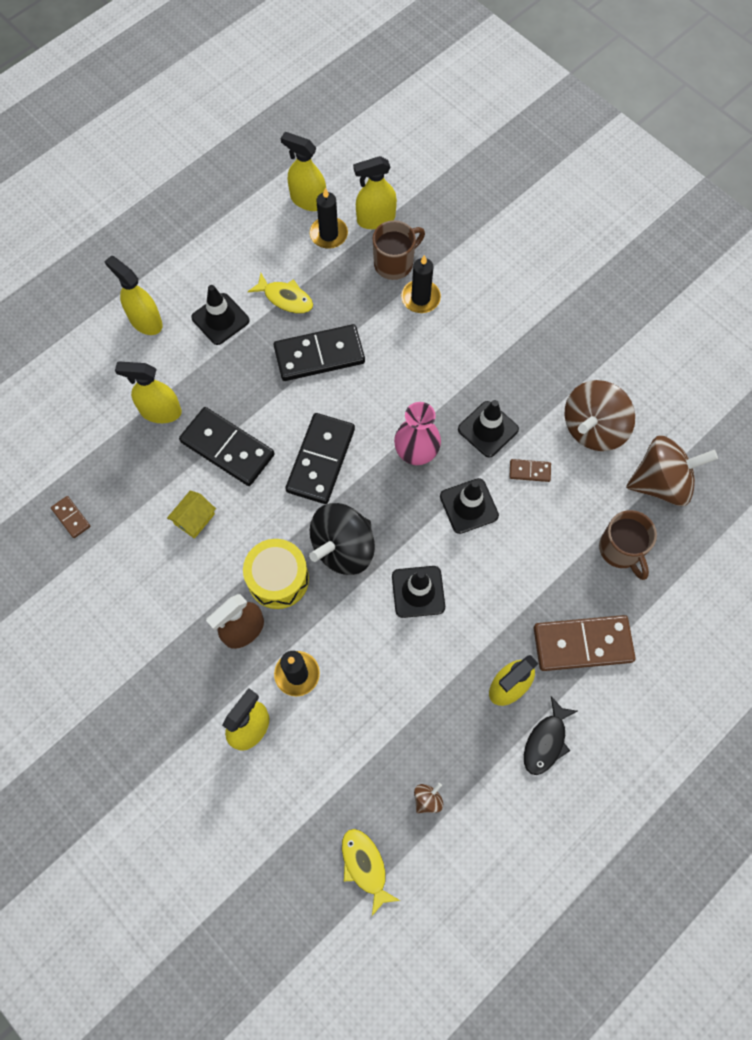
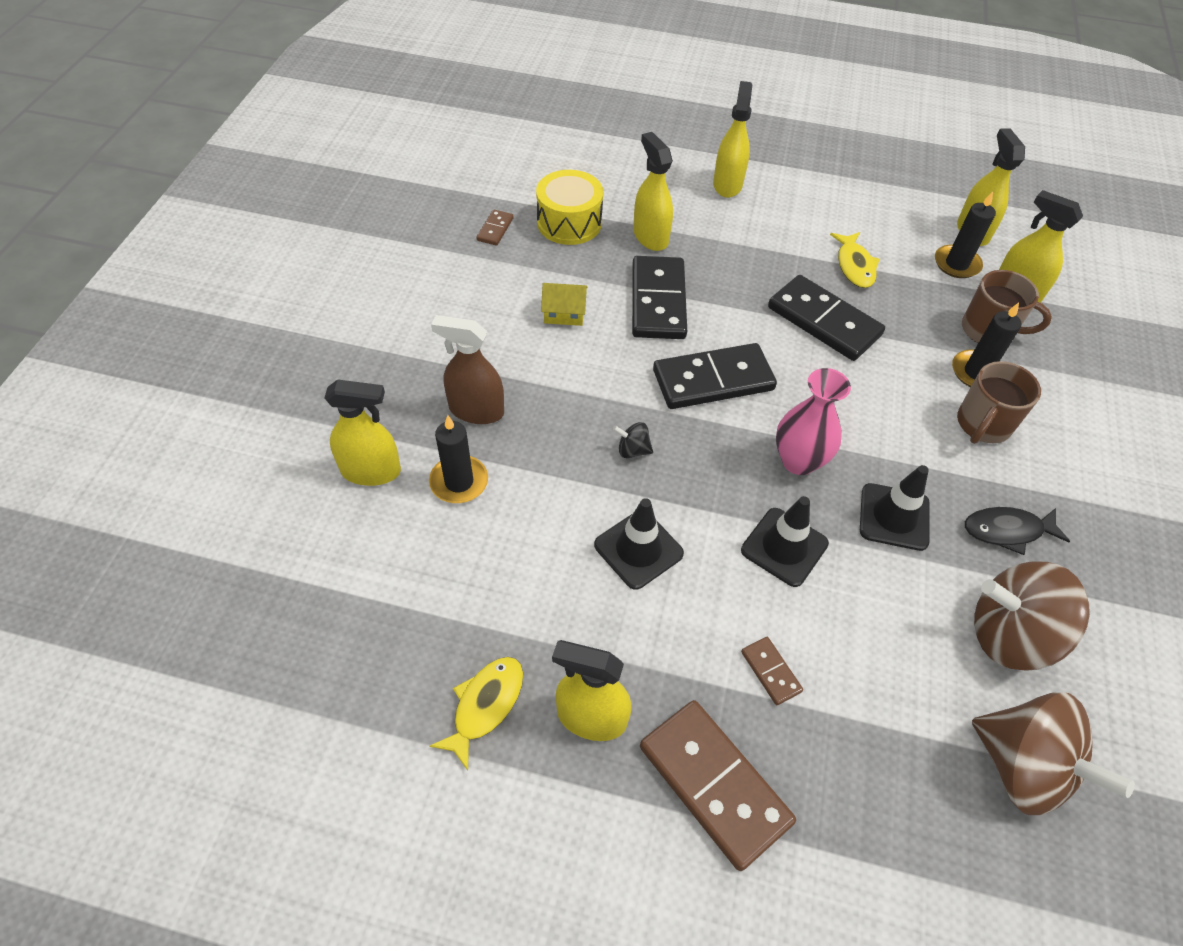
camera: 55 degrees right, 15 degrees down
black traffic cone [191,285,250,345] -> none
yellow drum [243,539,309,609] -> yellow drum moved to [536,170,603,245]
black spinning top [309,503,375,575] -> black spinning top [613,422,653,458], size x0.41
yellow fish [342,829,400,916] -> yellow fish moved to [429,657,523,770]
brown spinning top [414,783,443,813] -> none
brown domino [509,459,551,482] -> brown domino moved to [741,637,803,705]
black fish [524,696,577,775] -> black fish moved to [965,507,1070,555]
brown mug [599,510,657,580] -> brown mug moved to [957,361,1041,444]

